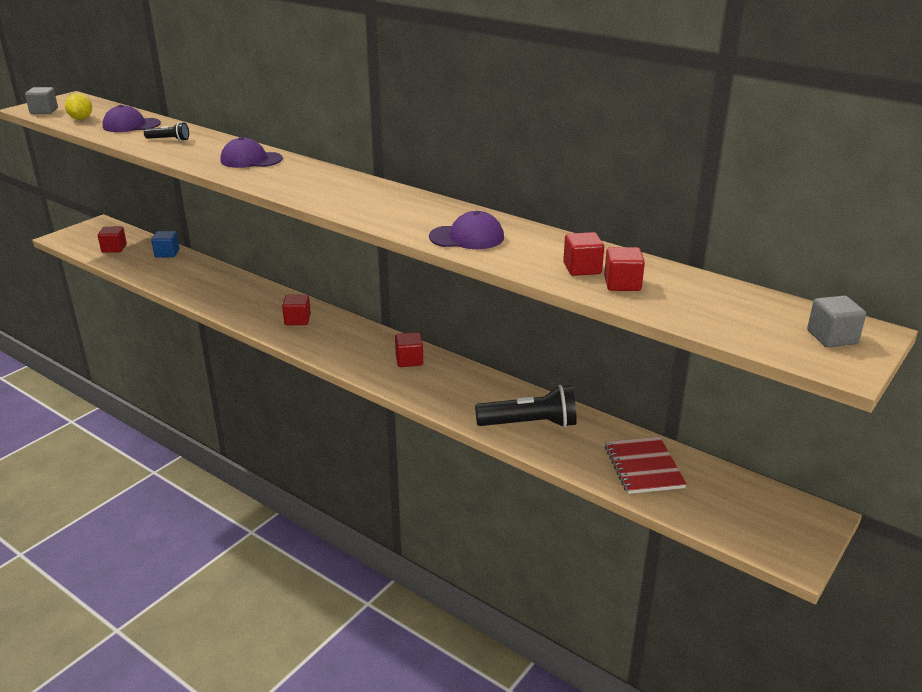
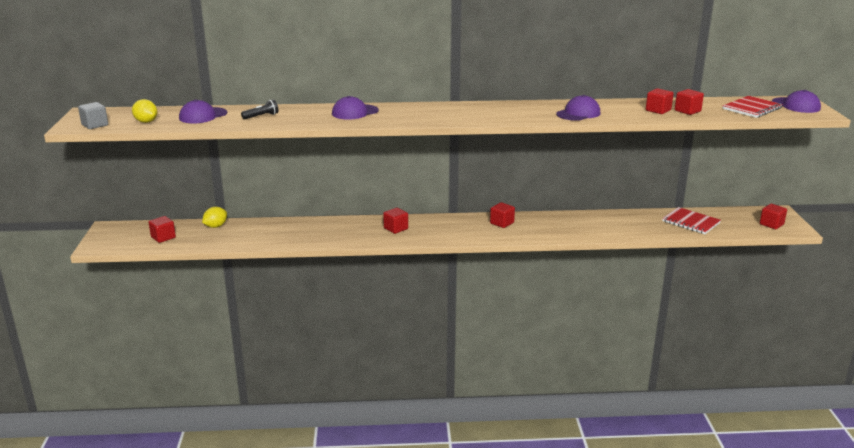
camera: 40 degrees left, 5 degrees down
blue cube [151,231,179,258] -> yellow lemon [202,207,227,228]
black flashlight [475,385,577,428] -> none
grey cube [807,295,866,347] -> purple cap [772,90,821,113]
none -> red notebook [722,96,783,118]
none -> red cube [760,204,787,229]

